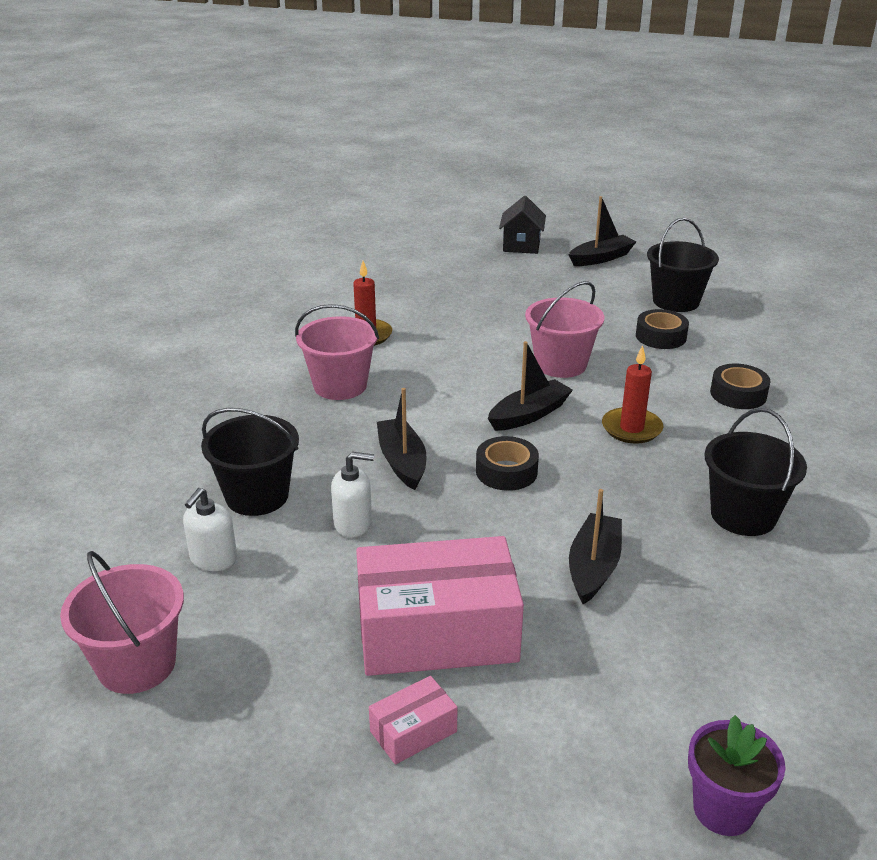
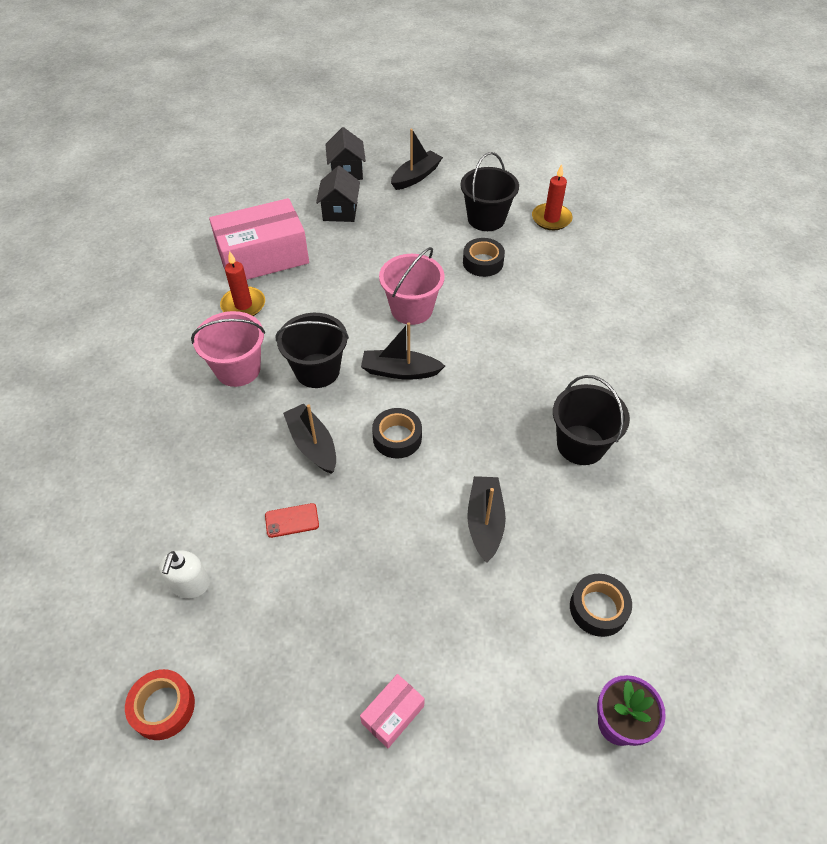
camera: 15 degrees left, 20 degrees up
pink bucket [60,551,184,694] -> red tape [125,669,195,740]
black bucket [201,408,299,516] -> black bucket moved to [276,313,349,388]
white soap dispenser [331,452,374,538] -> red phone [265,503,319,538]
pink box [356,536,524,676] -> pink box moved to [209,198,309,280]
black boat [488,341,573,431] -> black boat turned 120 degrees counterclockwise [361,323,445,380]
red candle [602,345,663,444] -> red candle moved to [532,164,573,230]
black tape [710,364,771,409] -> black tape moved to [570,574,632,637]
none -> black house [316,166,360,222]

